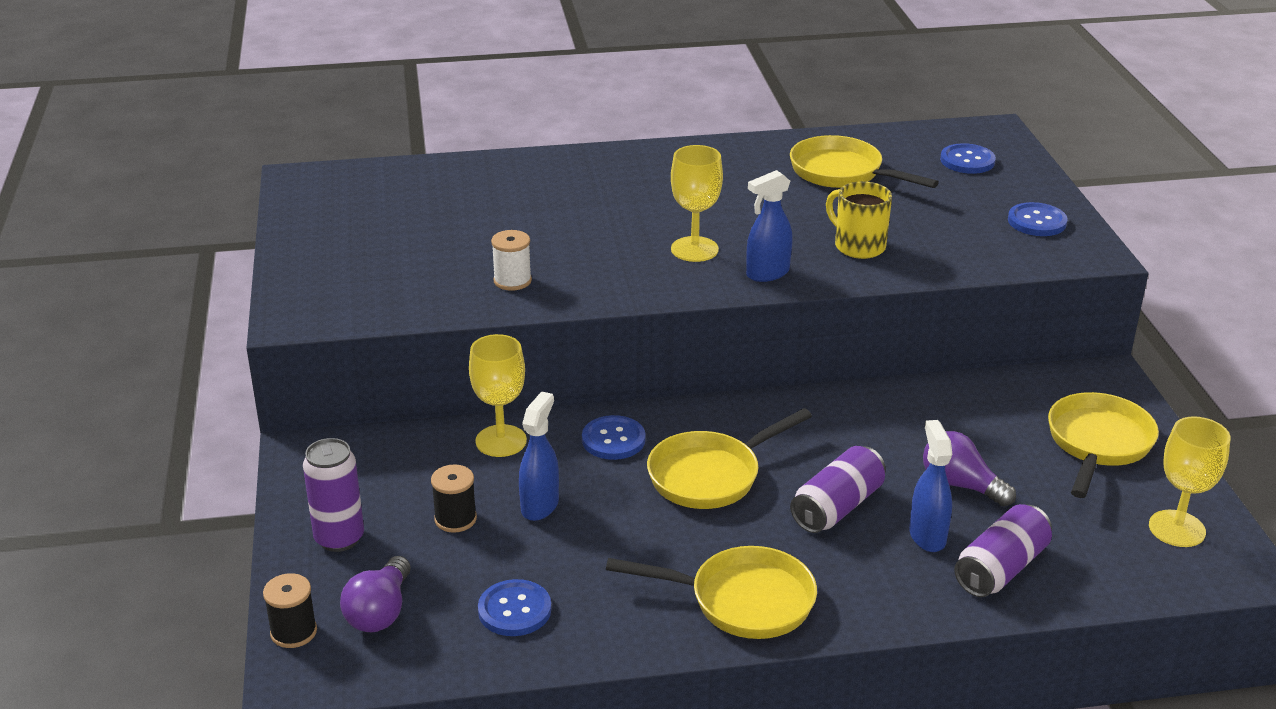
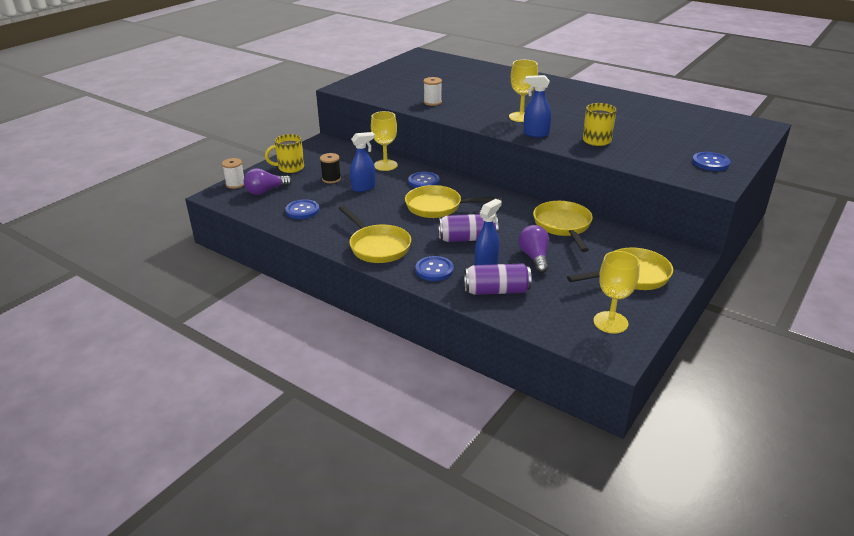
camera: 45 degrees right, 0 degrees up
black spool [263,573,317,648] -> white spool [222,158,244,189]
purple can [303,438,364,552] -> yellow mug [265,134,304,173]
yellow pan [790,135,939,188] -> yellow pan moved to [533,201,593,252]
blue button [940,143,996,174] -> blue button moved to [415,256,454,281]

